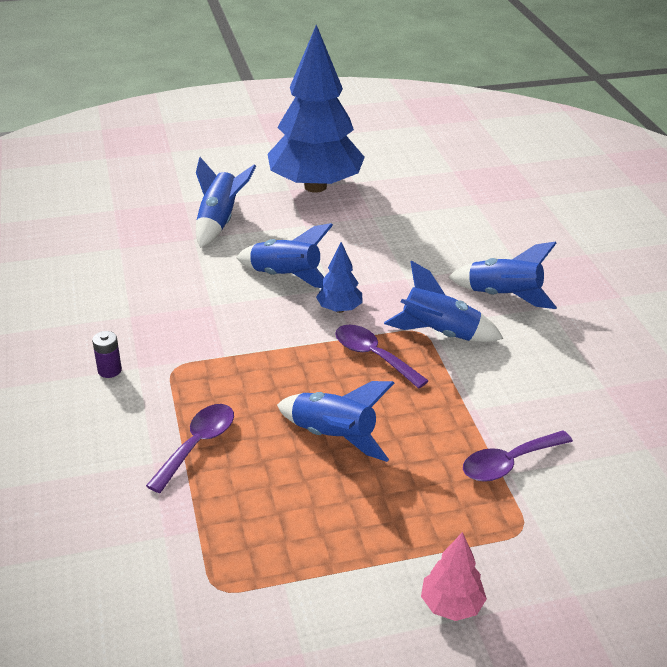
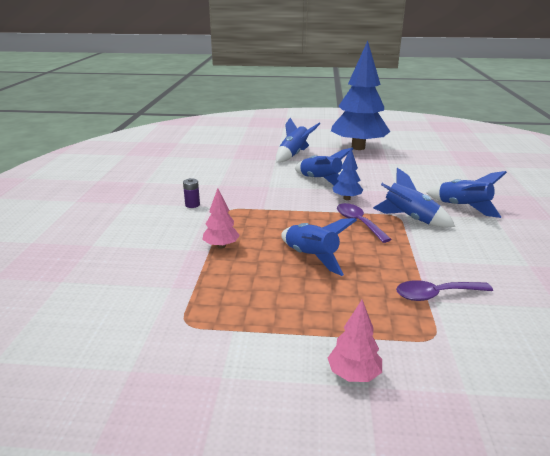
camera: 20 degrees right, 10 degrees down
purple spoon [146,404,234,493] -> pink tree [202,188,240,248]

